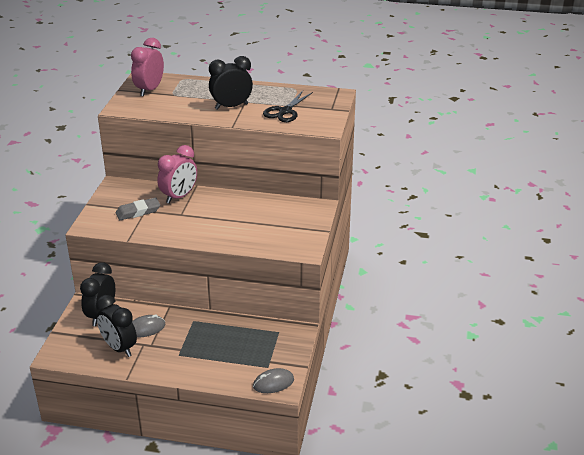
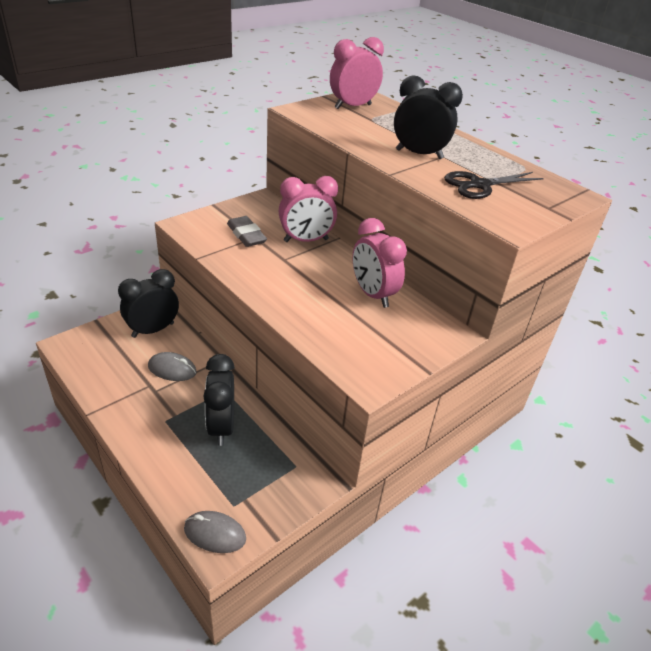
camera: 35 degrees right, 5 degrees up
black clock [96,295,137,357] -> black clock moved to [203,354,235,446]
grey eraser [116,198,160,220] -> grey eraser turned 45 degrees clockwise [227,216,267,247]
none -> pink clock [352,218,407,308]

